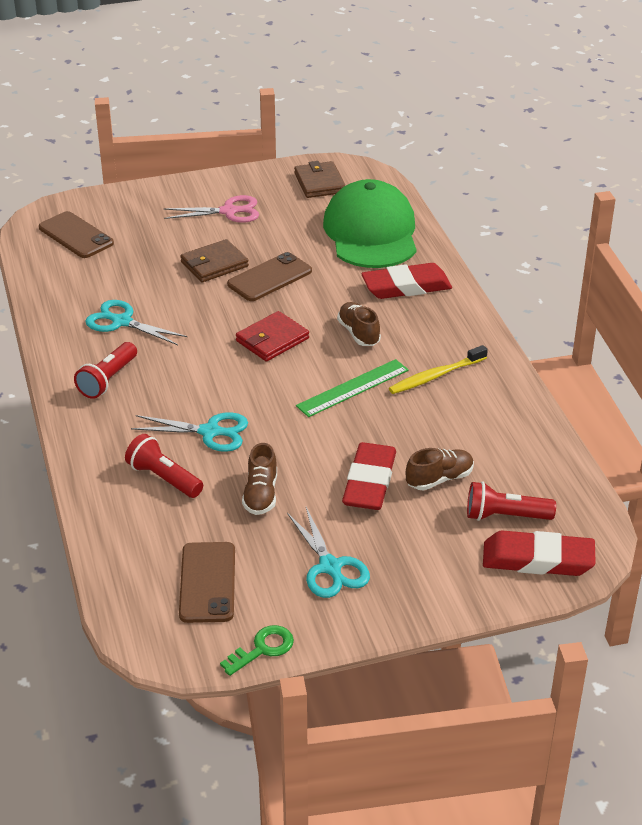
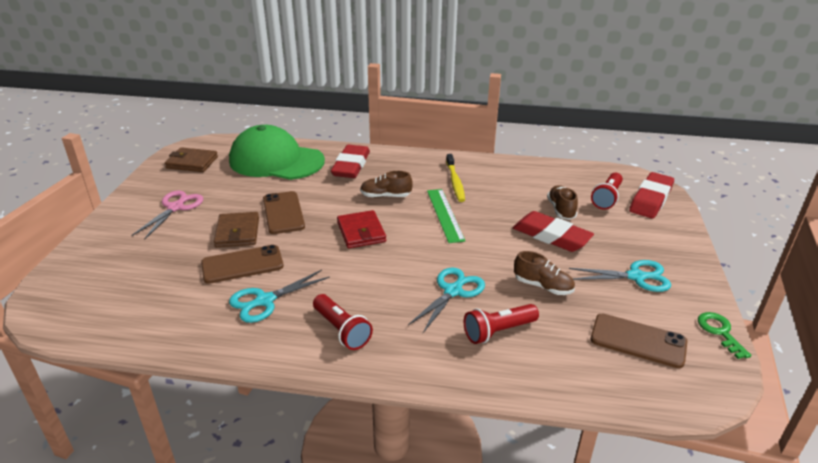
camera: 65 degrees left, 5 degrees down
brown phone [39,211,114,258] -> brown phone moved to [201,245,284,284]

